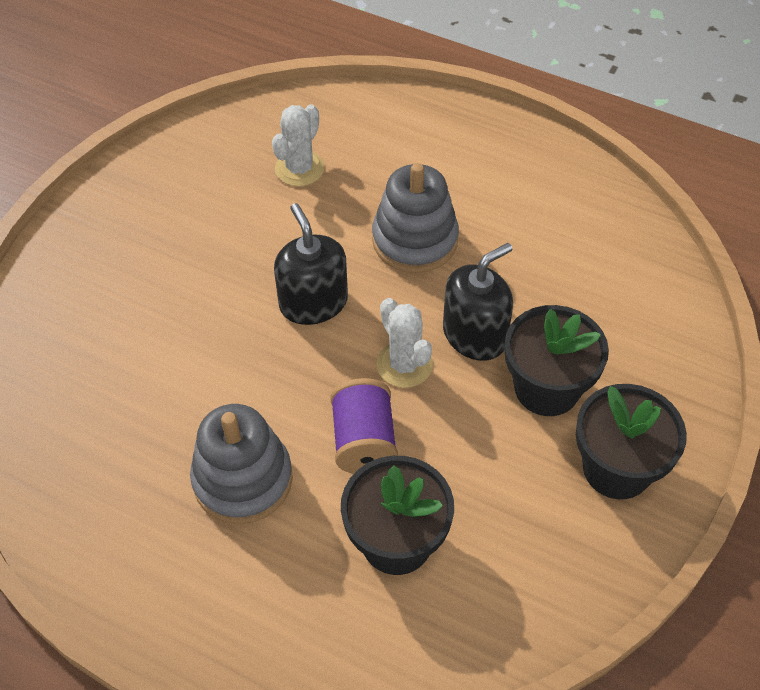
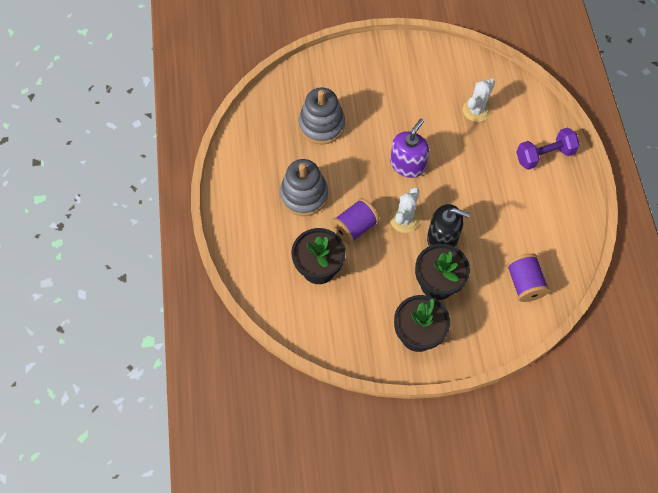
camera: 55 degrees right, 10 degrees up
white cactus [272,104,325,186] -> white cactus turned 45 degrees counterclockwise [463,79,495,122]
black soap dispenser [274,203,348,325] -> purple soap dispenser [390,119,429,178]
grey stacking toy [372,163,459,273] -> grey stacking toy moved to [298,87,345,144]
none -> purple spool [507,253,550,302]
none -> purple dumbbell [516,127,580,170]

